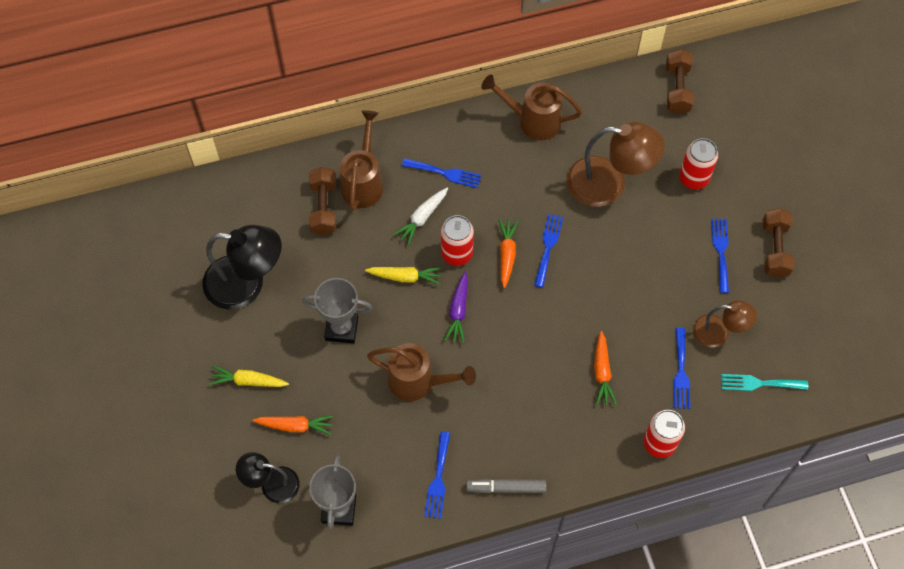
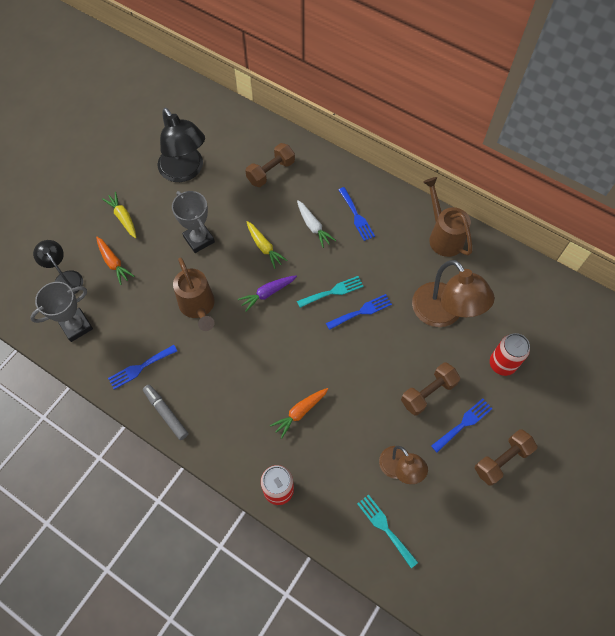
camera: 50 degrees right, 0 degrees up
brown watering can [340,110,383,211] -> none
white carrot [393,187,448,245] -> white carrot turned 120 degrees counterclockwise [297,200,336,248]
red can [441,215,474,266] -> none
orange carrot [499,219,518,288] -> turquoise fork [297,276,364,308]
brown dumbbell [666,49,694,114] -> brown dumbbell moved to [401,362,460,416]
blue fork [673,328,690,409] -> none

